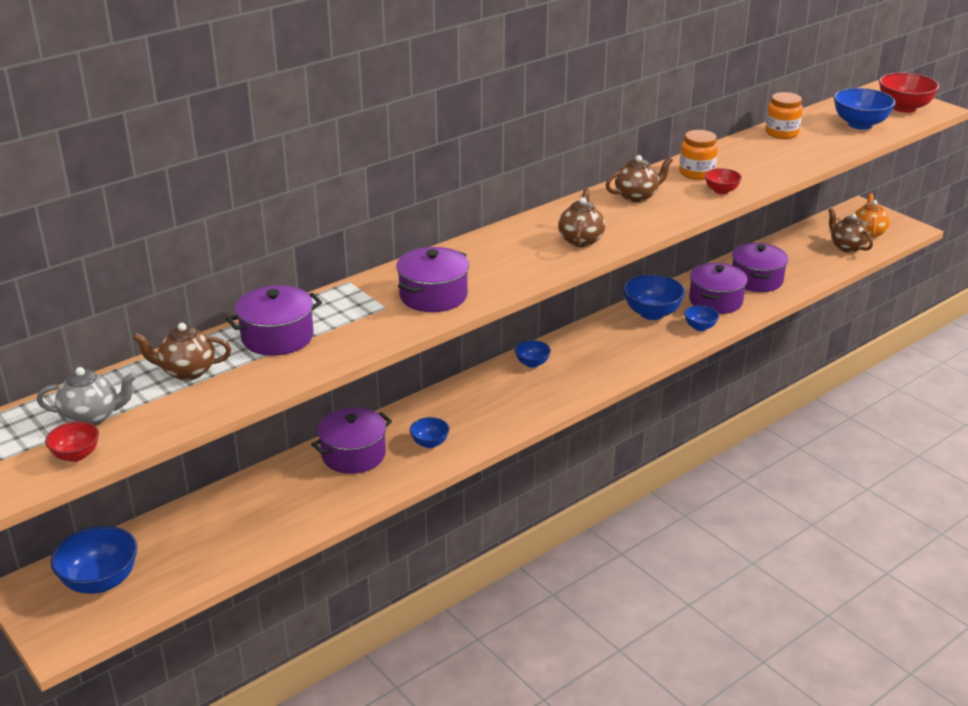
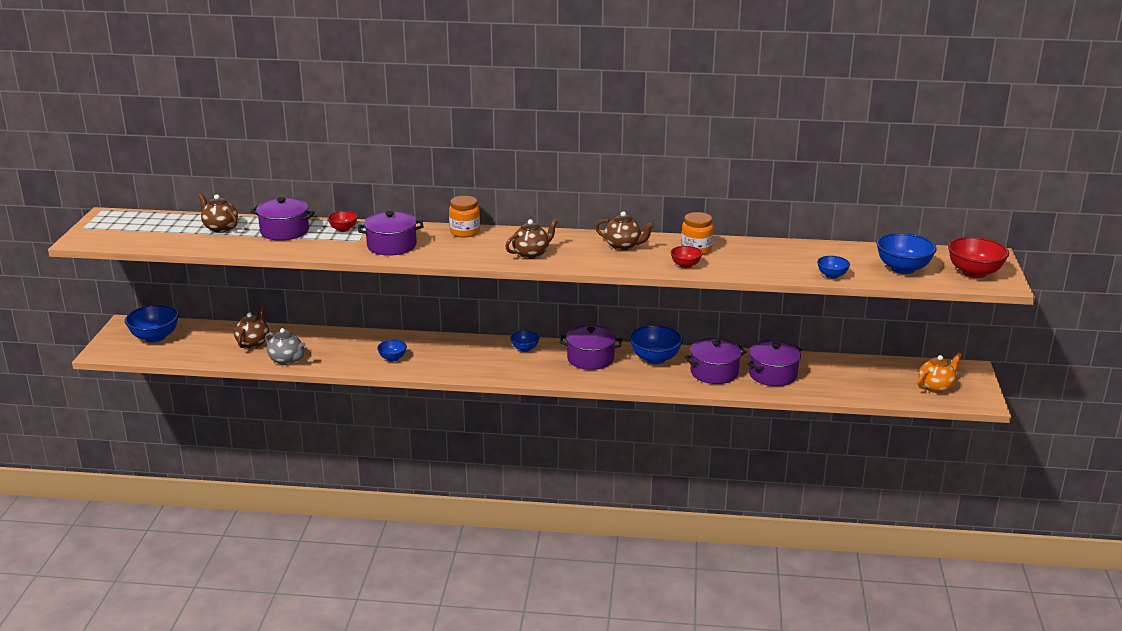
camera: 45 degrees right, 5 degrees down
grey teapot [37,367,136,426] -> grey teapot moved to [265,328,305,365]
red bowl [45,421,99,462] -> red bowl moved to [327,211,358,232]
purple pot [311,407,392,474] -> purple pot moved to [560,325,622,370]
blue bowl [684,305,719,331] -> blue bowl moved to [817,256,850,279]
orange jar [765,92,803,139] -> orange jar moved to [449,196,480,237]
brown teapot [828,208,873,253] -> brown teapot moved to [234,305,269,348]

